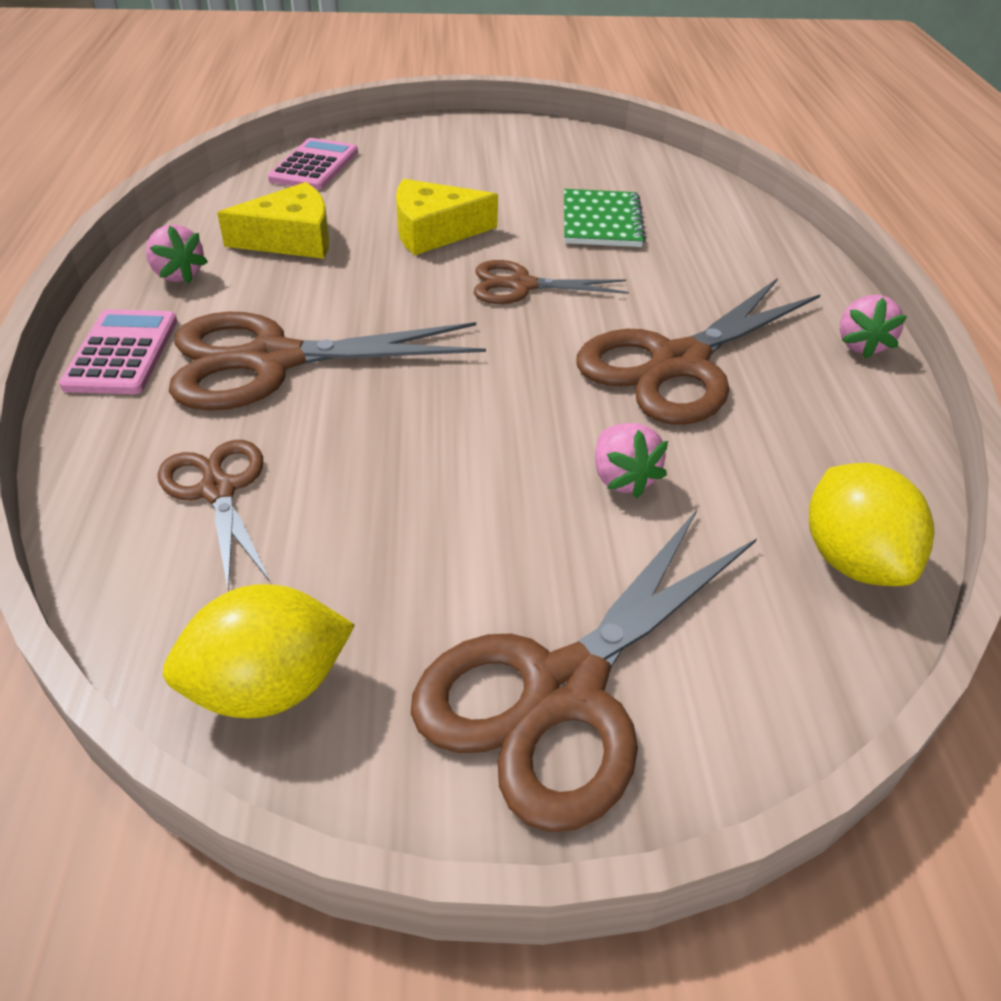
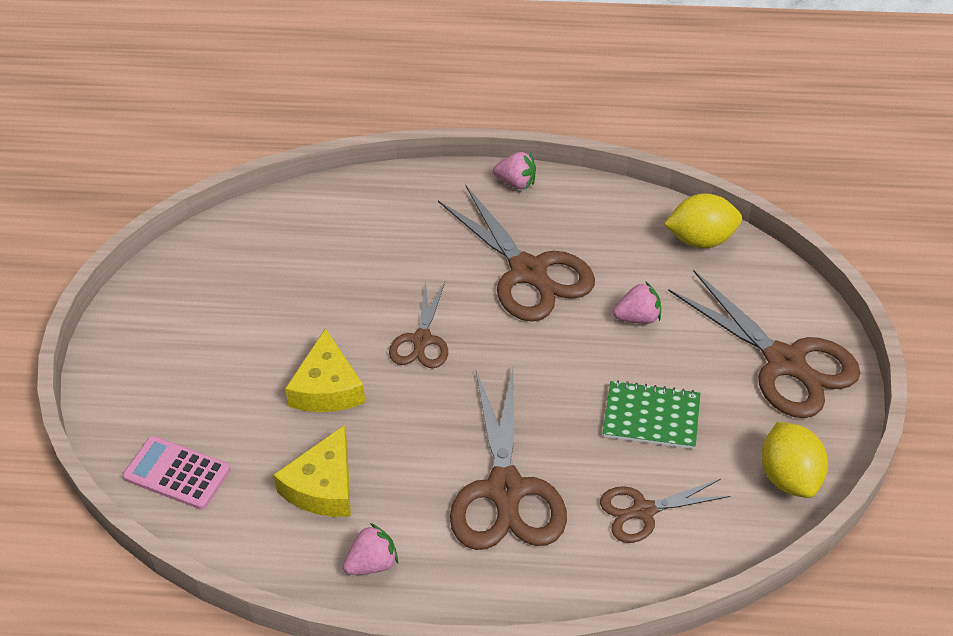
camera: 80 degrees left, 5 degrees up
pink calculator [59,309,177,394] -> none
yellow cheese [217,182,329,259] -> yellow cheese turned 150 degrees counterclockwise [273,425,351,517]
green notebook [564,189,646,247] -> green notebook moved to [603,380,701,449]

